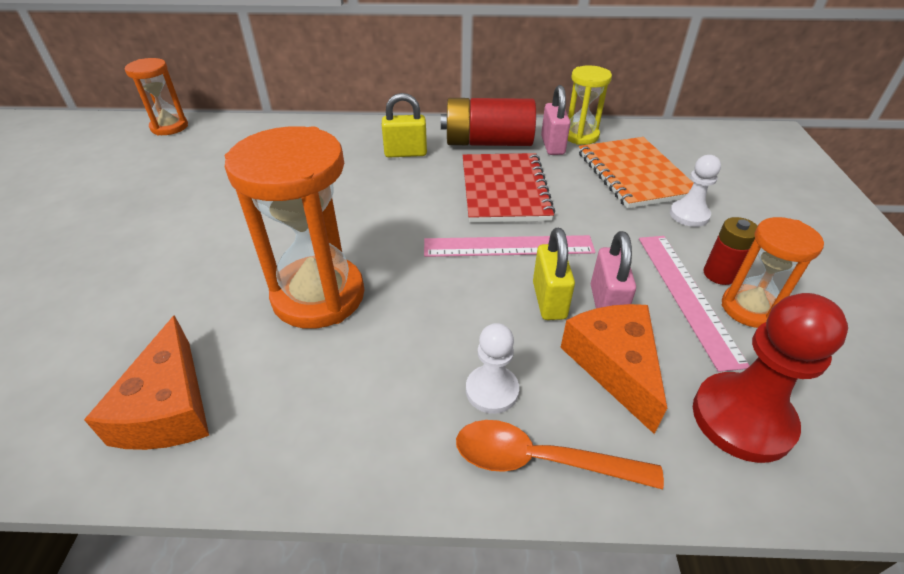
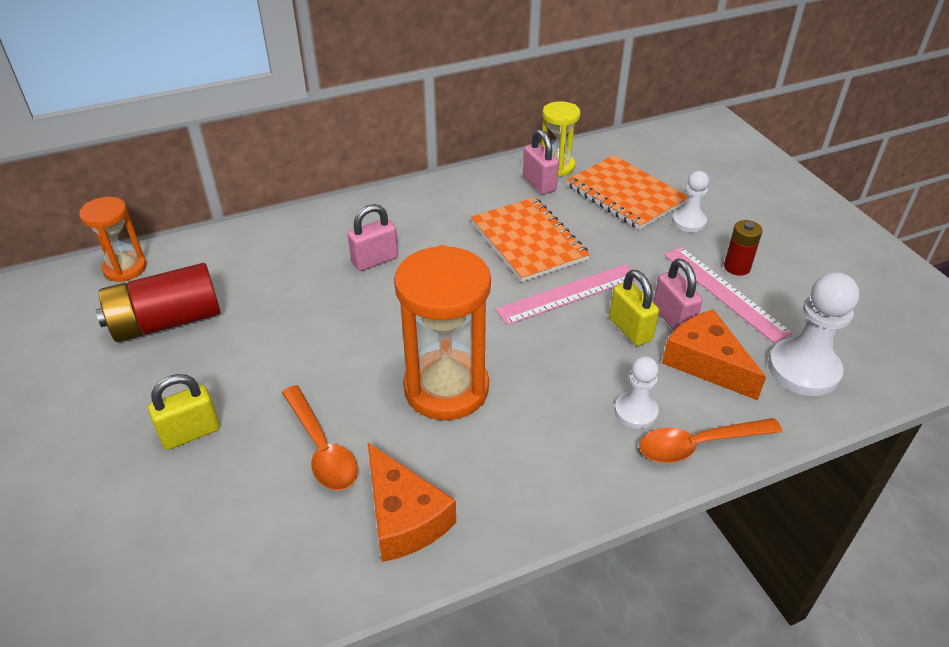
camera: 25 degrees left, 0 degrees up
yellow padlock [382,93,427,157] -> yellow padlock moved to [148,374,220,450]
red battery [441,98,536,146] -> red battery moved to [96,263,221,342]
red notebook [463,153,555,223] -> orange notebook [471,197,590,282]
red pawn [693,293,848,463] -> white pawn [768,272,859,396]
orange hourglass [722,217,824,328] -> none
none -> orange spoon [282,385,358,490]
none -> pink padlock [347,204,398,271]

